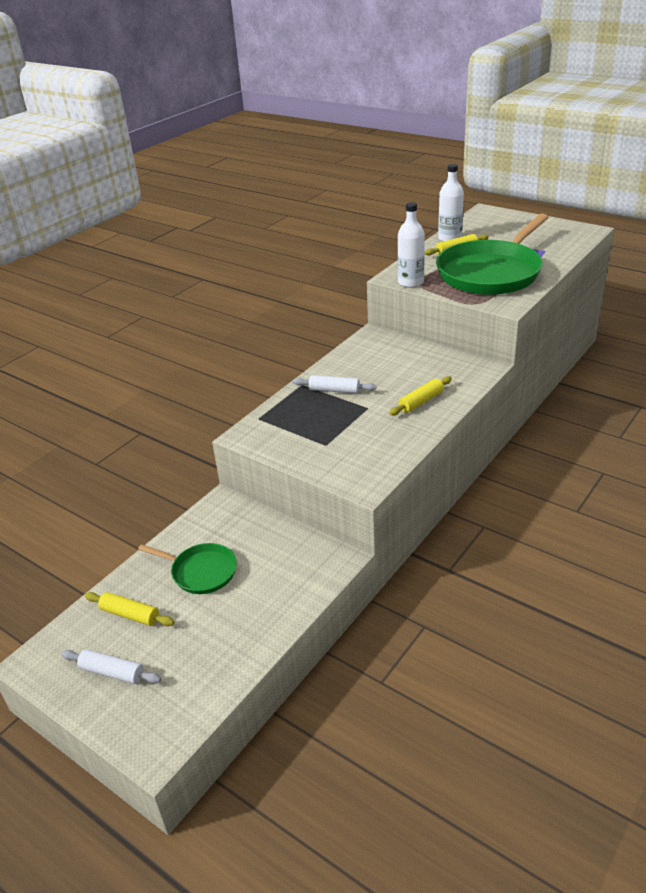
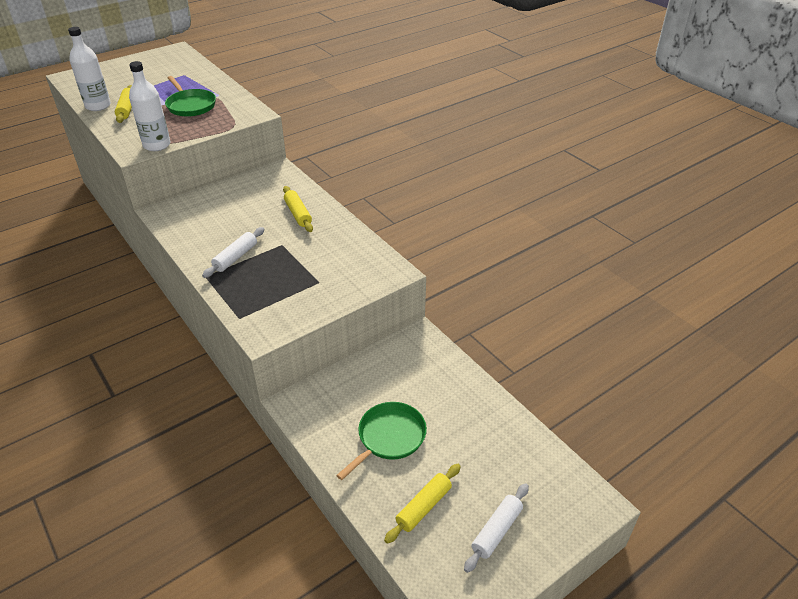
camera: 75 degrees left, 5 degrees up
green pan [436,213,549,295] -> green pan [165,76,216,117], size x0.49

